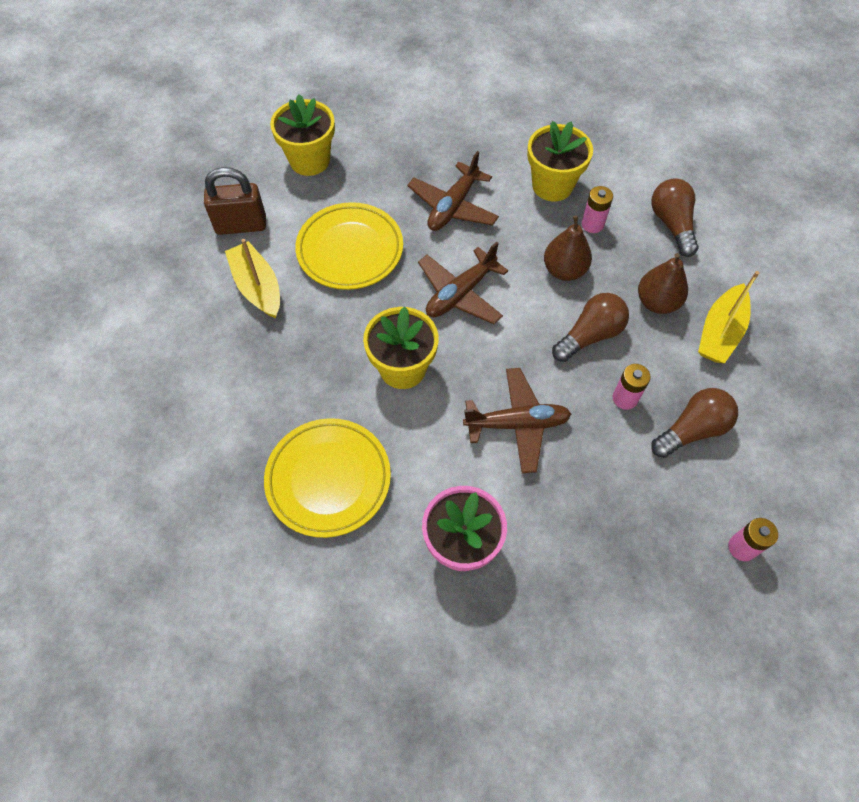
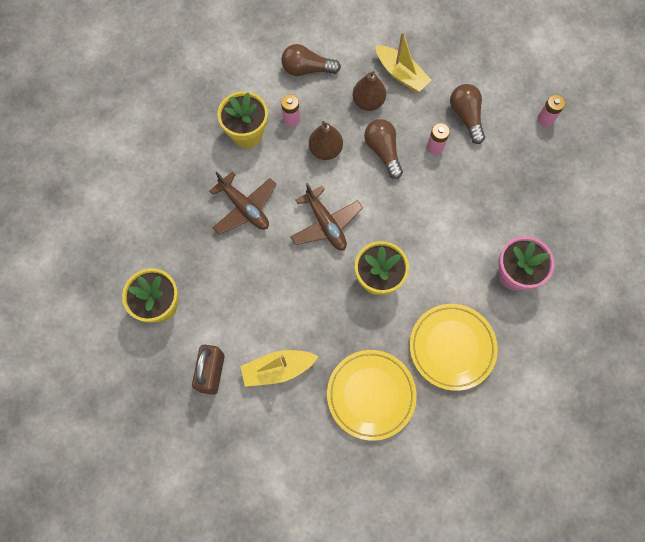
camera: 75 degrees left, 10 degrees up
yellow plate [295,202,403,290] -> yellow plate moved to [327,350,417,441]
brown plane [463,368,571,473] -> none

